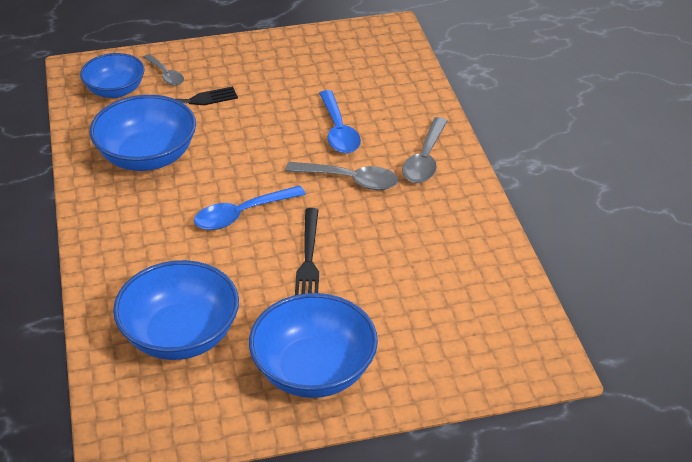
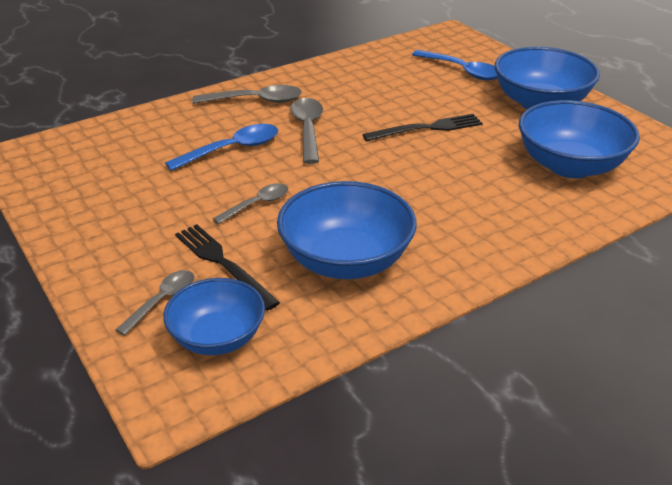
camera: 110 degrees left, 5 degrees down
blue spoon [194,185,306,230] -> blue spoon moved to [412,50,497,80]
none -> grey spoon [213,183,288,224]

